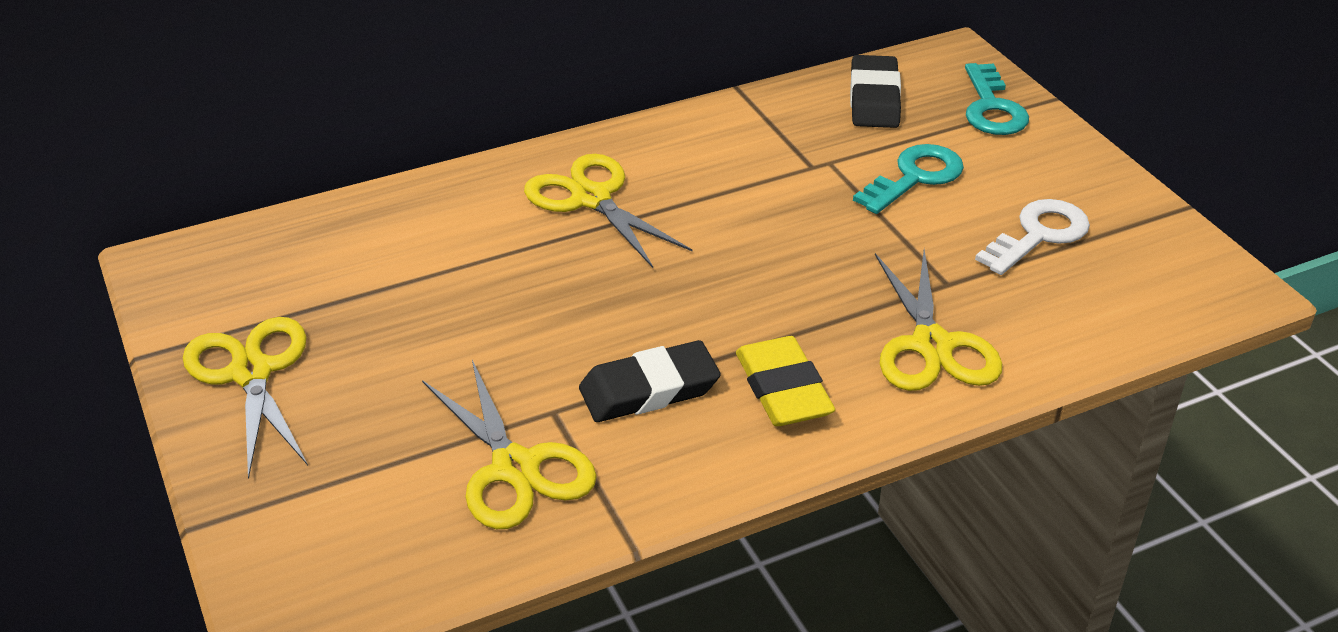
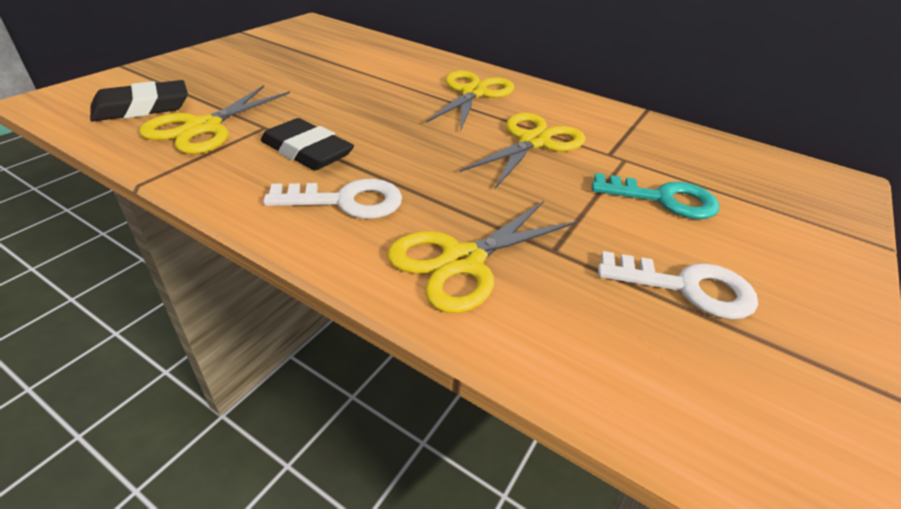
camera: 55 degrees right, 0 degrees up
yellow scissors [183,317,308,479] -> yellow scissors moved to [460,113,585,189]
yellow eraser [736,336,835,426] -> white key [263,179,402,219]
black eraser [850,55,901,128] -> black eraser moved to [90,80,188,122]
turquoise key [965,63,1029,135] -> none

